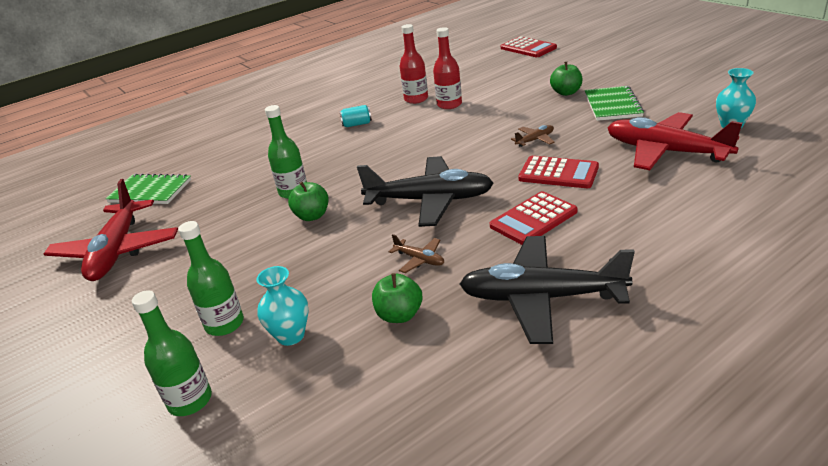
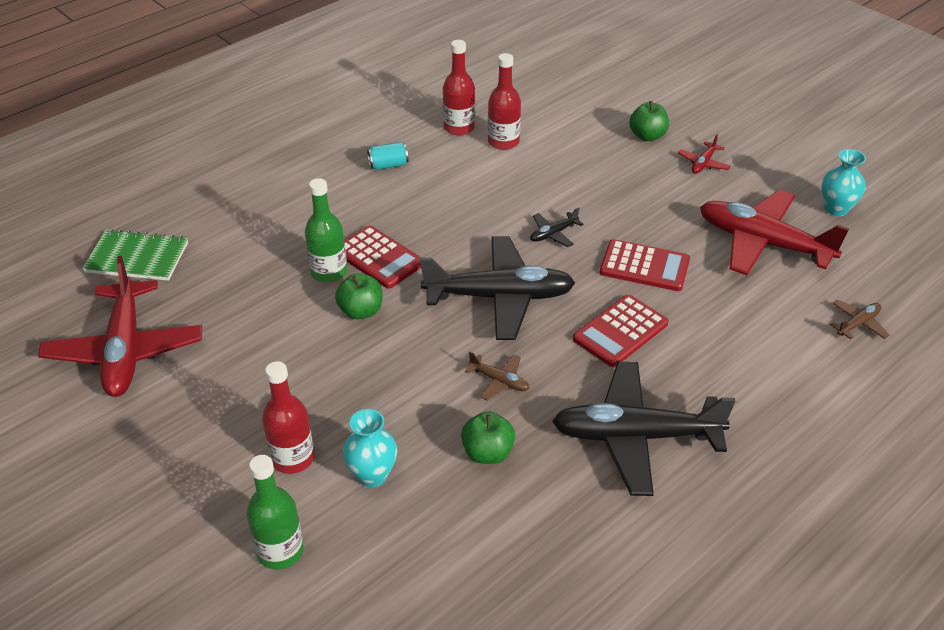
camera: 10 degrees left, 10 degrees up
green bottle [178,221,244,336] -> red bottle [262,361,314,474]
red calculator [501,36,557,57] -> red calculator moved to [344,226,421,289]
brown plane [511,125,555,147] -> brown plane moved to [830,300,890,339]
green notebook [585,86,644,121] -> red plane [678,134,731,174]
none -> black plane [530,207,583,247]

